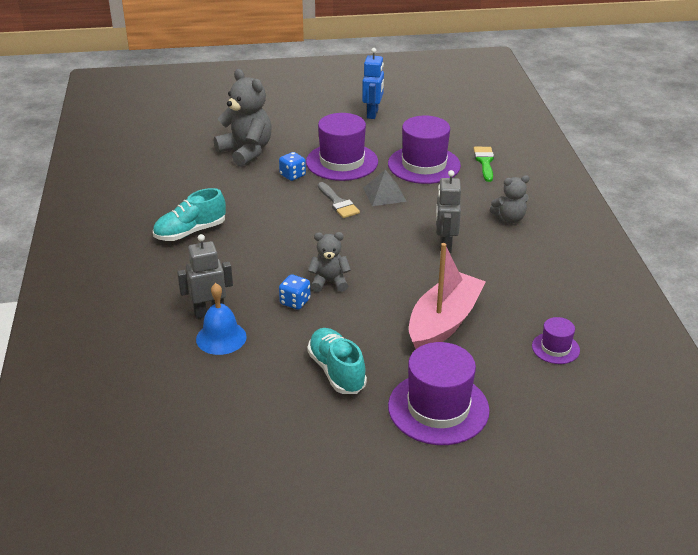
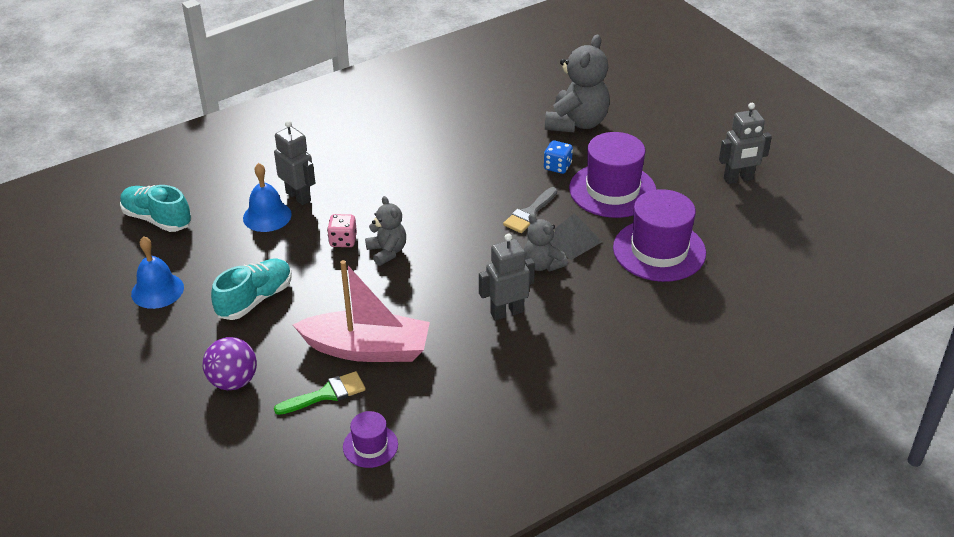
camera: 65 degrees right, 5 degrees up
turquoise shoe [153,188,226,241] -> turquoise shoe moved to [120,185,192,232]
blue dice [279,274,311,310] -> pink dice [327,214,357,247]
blue robot [362,48,384,119] -> grey robot [719,103,772,184]
purple hat [388,342,490,445] -> purple ball [202,337,257,390]
green brush [474,147,494,182] -> green brush moved to [274,371,366,415]
grey teddy bear [490,175,529,223] -> grey teddy bear moved to [524,214,568,271]
none -> blue bell [131,236,184,309]

